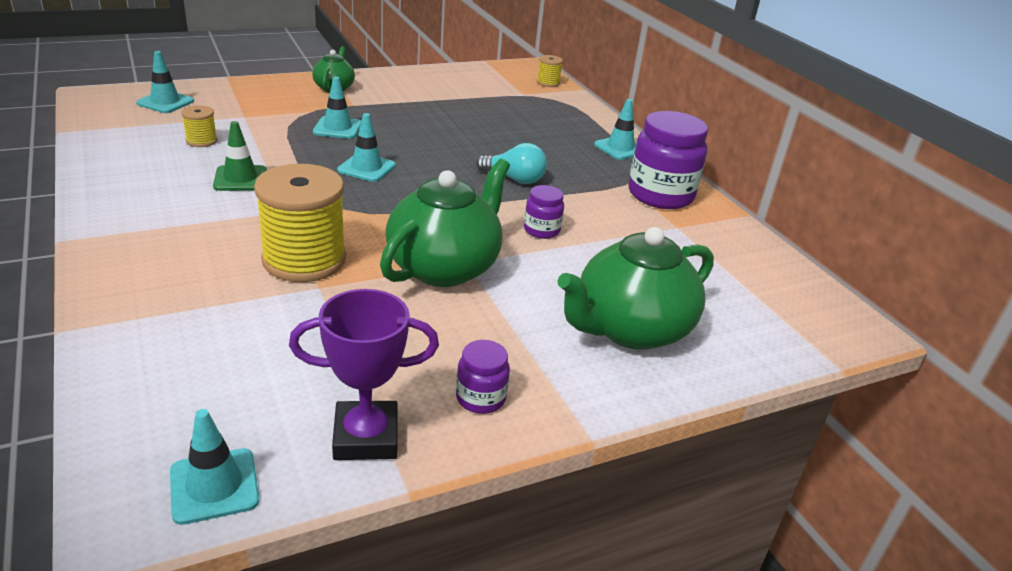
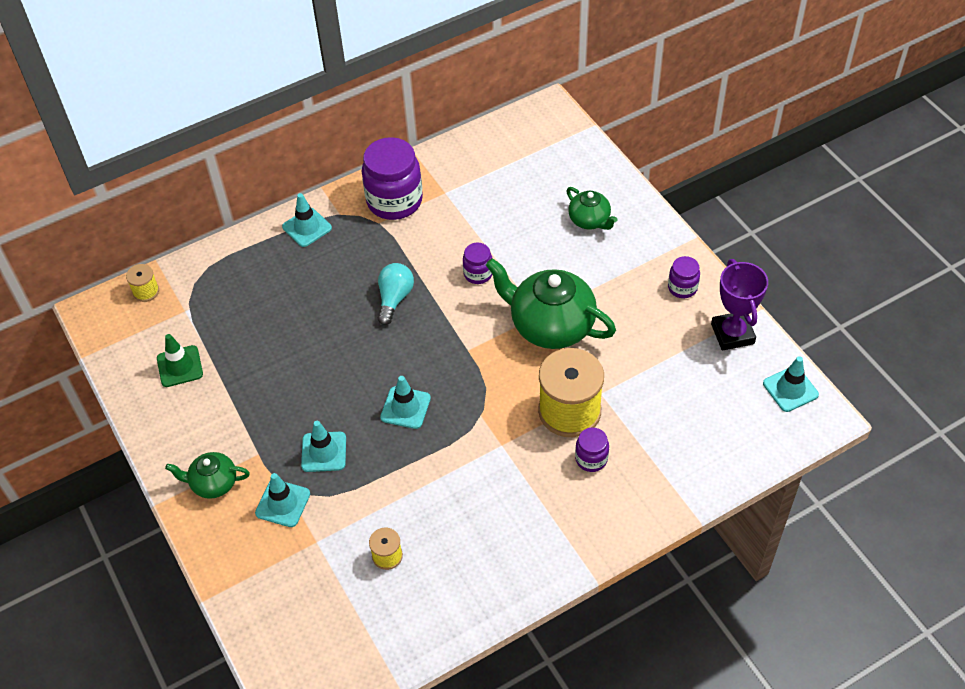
camera: 90 degrees left, 20 degrees up
turquoise traffic cone [136,51,194,113] -> turquoise traffic cone moved to [255,473,310,527]
green traffic cone [213,121,267,191] -> green traffic cone moved to [157,334,203,387]
green teapot [557,227,714,350] -> green teapot [566,187,617,230], size x0.53
none -> purple jar [575,428,609,472]

